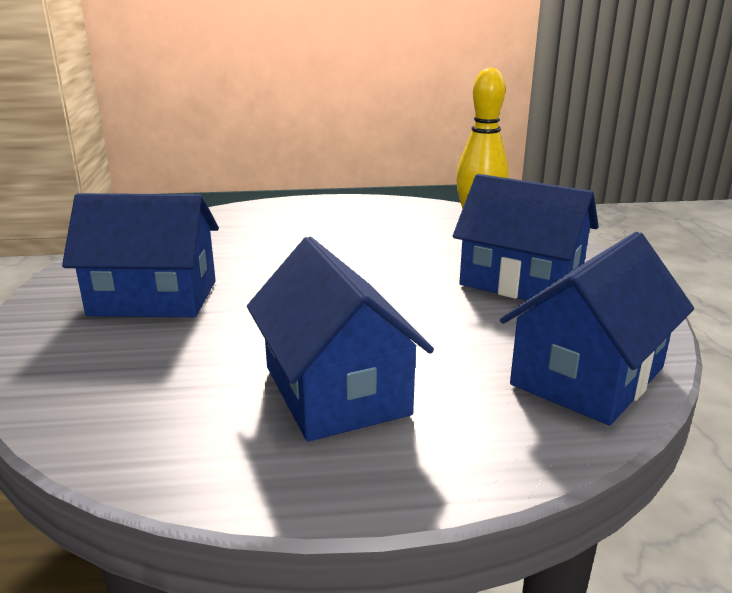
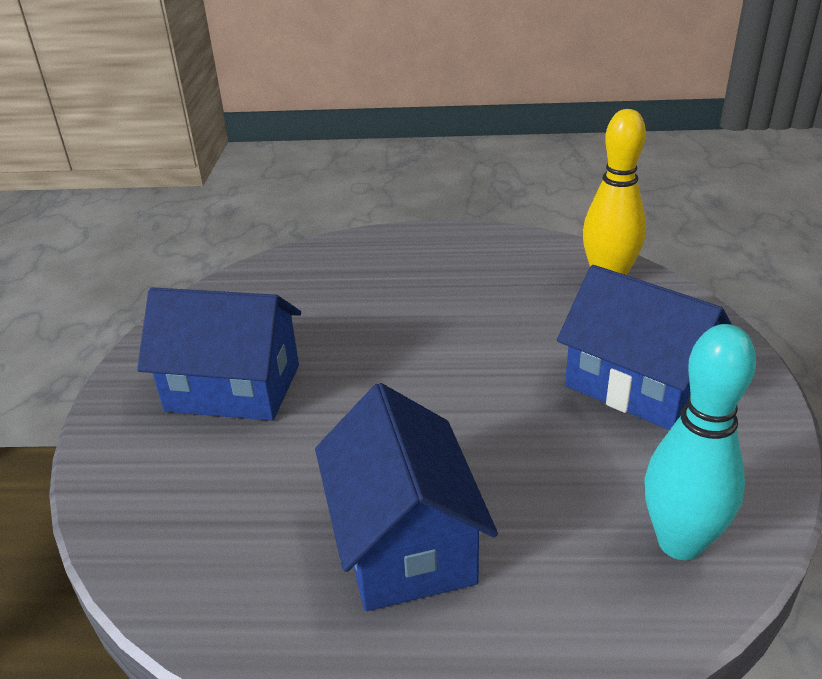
camera: 10 degrees right, 10 degrees up
blue house [500,232,694,426] -> turquoise bowling pin [645,324,756,560]

